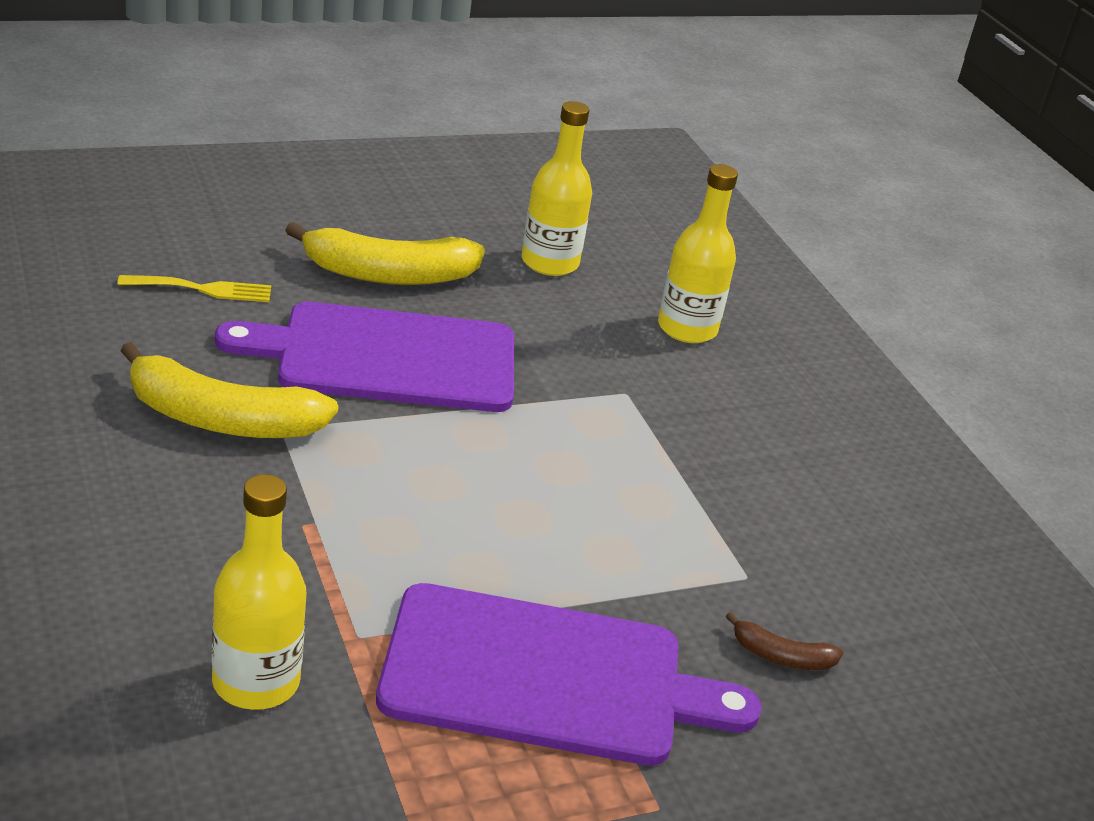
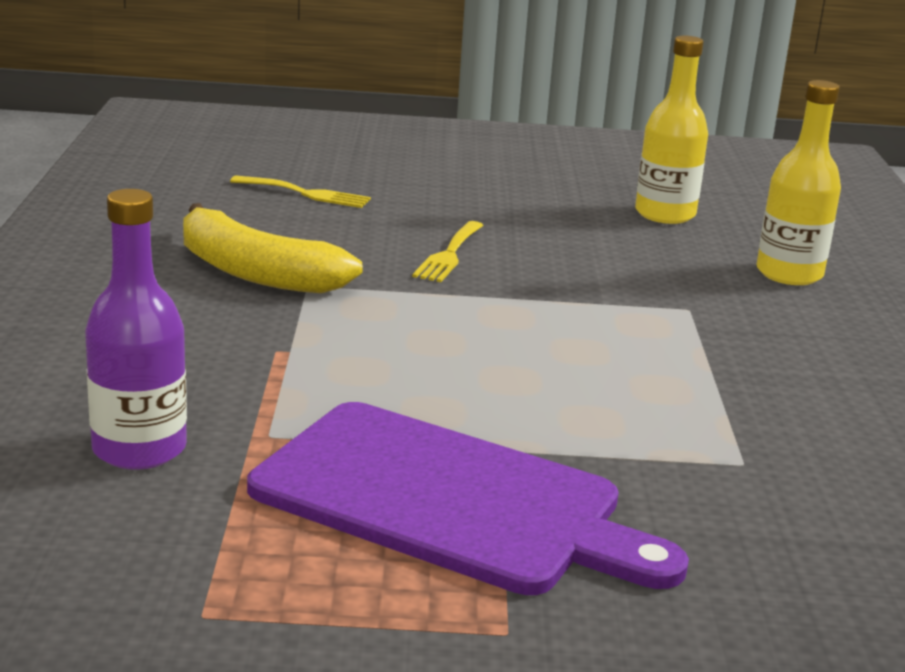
camera: 25 degrees right, 10 degrees down
yellow bottle [212,474,307,710] -> purple bottle [85,189,187,470]
purple cutting board [215,302,514,412] -> yellow fork [412,221,484,282]
yellow banana [285,222,485,285] -> none
brown banana [726,612,843,670] -> none

